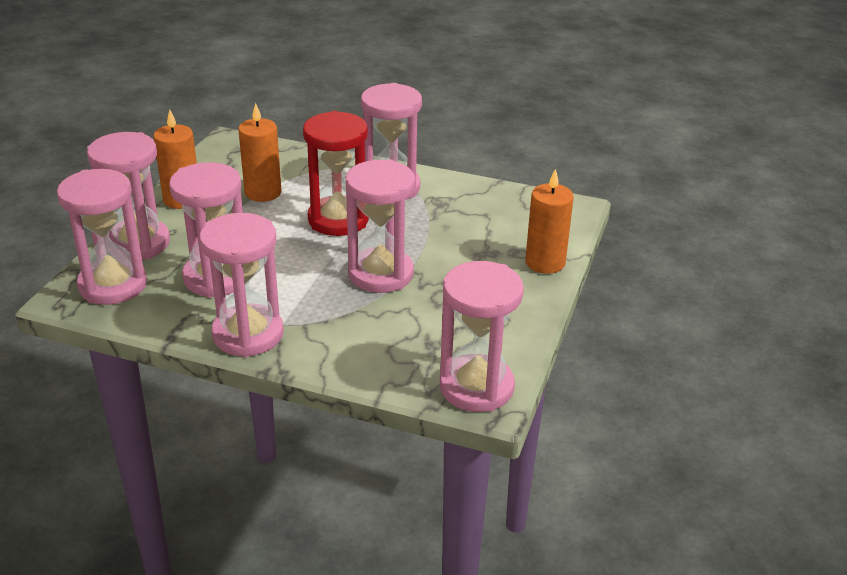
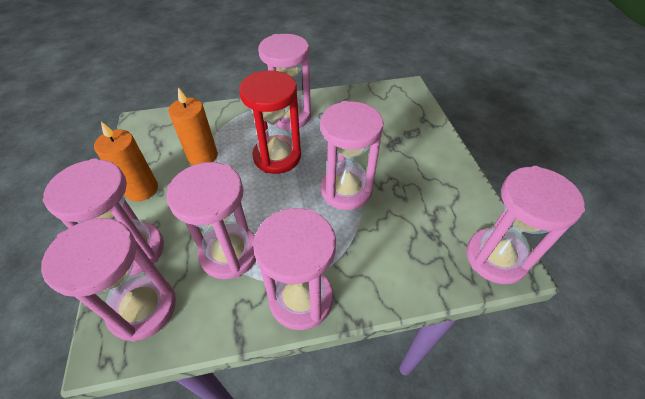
camera: 30 degrees left, 15 degrees up
orange candle [525,169,574,274] -> none

